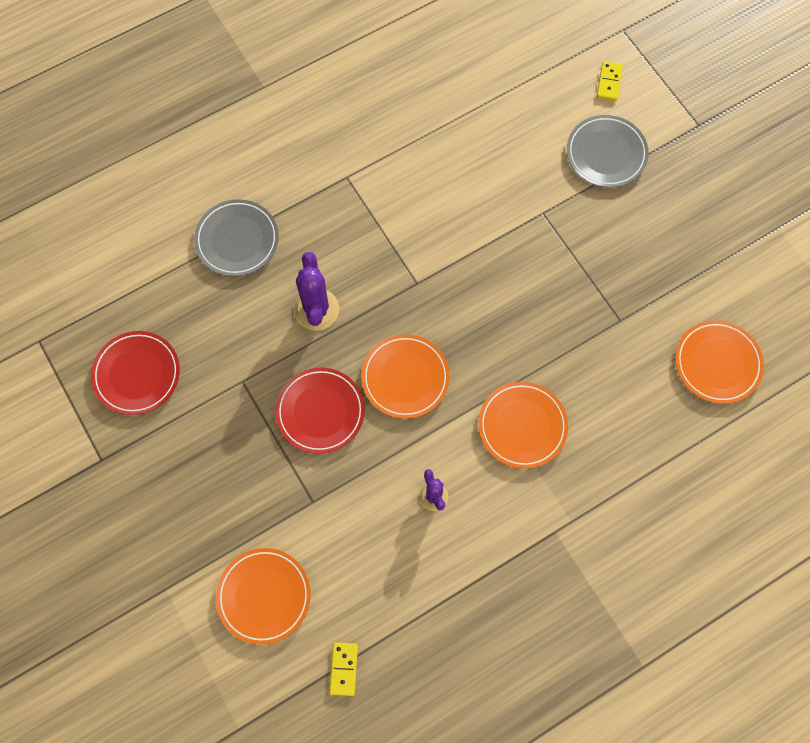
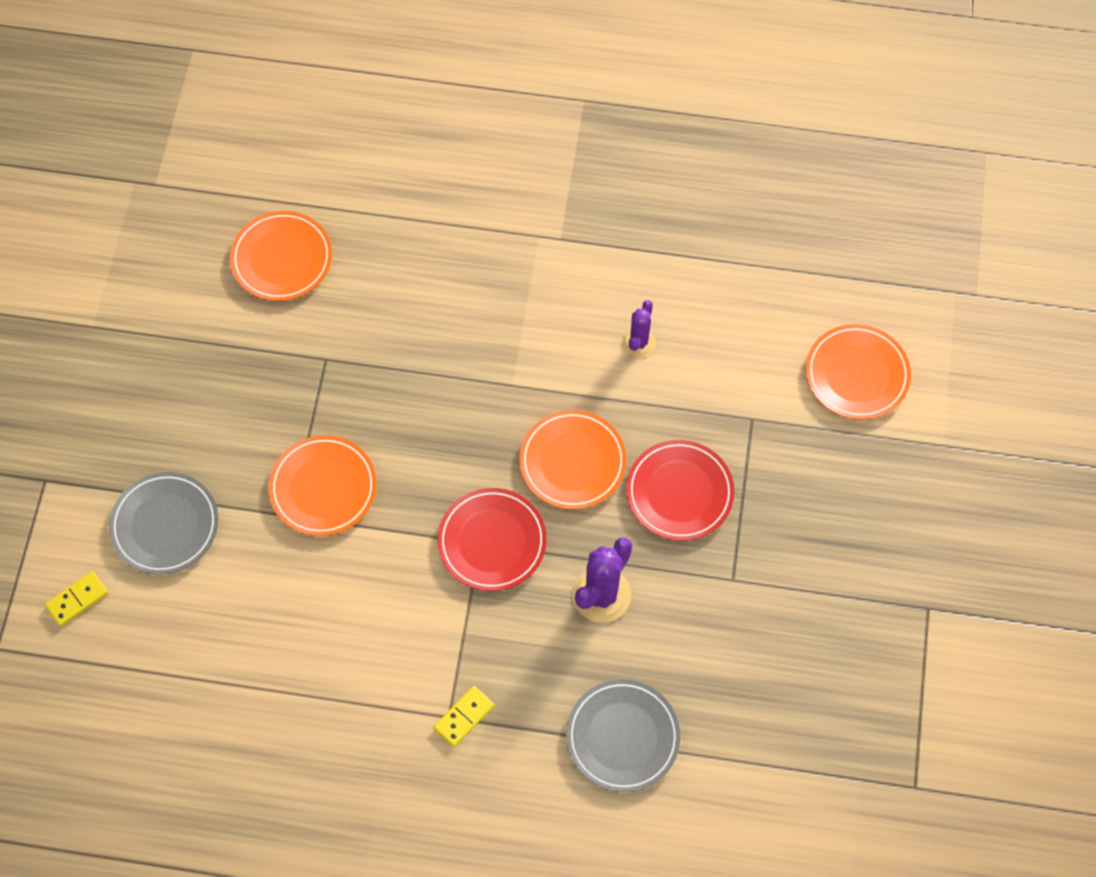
camera: 140 degrees left, 5 degrees down
red plate [91,331,180,415] -> red plate moved to [437,488,547,591]
yellow domino [329,642,358,696] -> yellow domino moved to [434,686,494,747]
orange plate [478,382,568,469] -> orange plate moved to [268,435,377,536]

